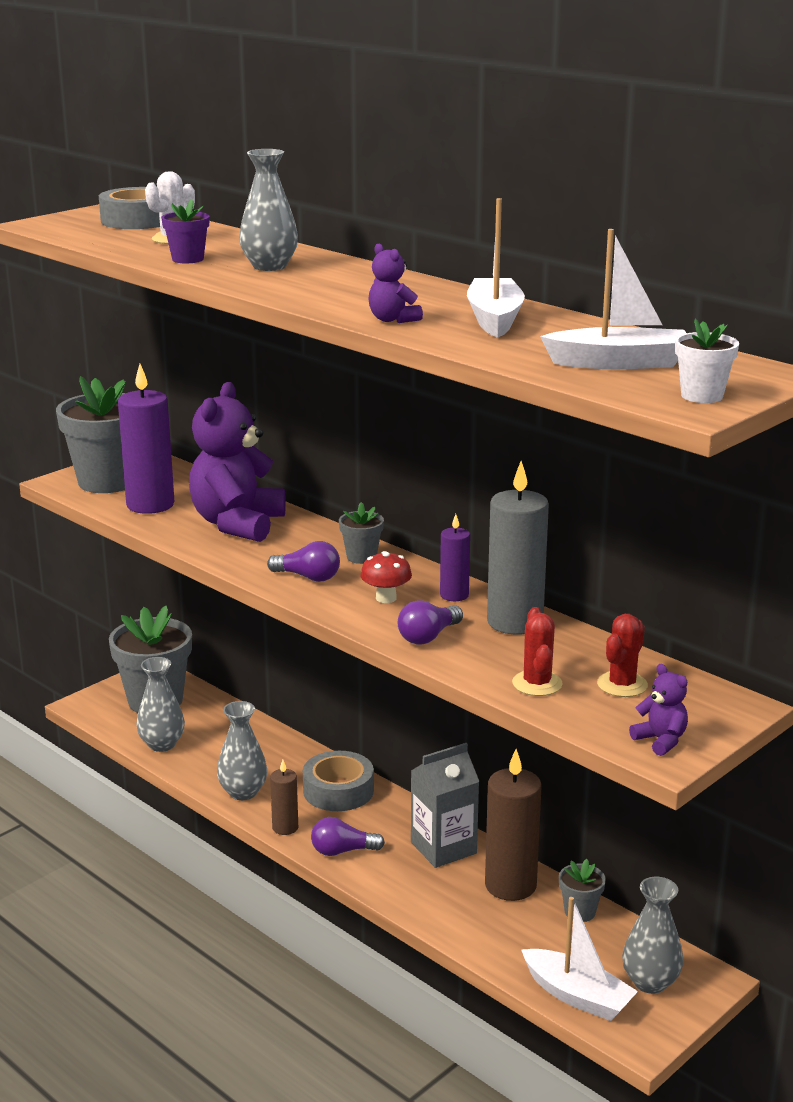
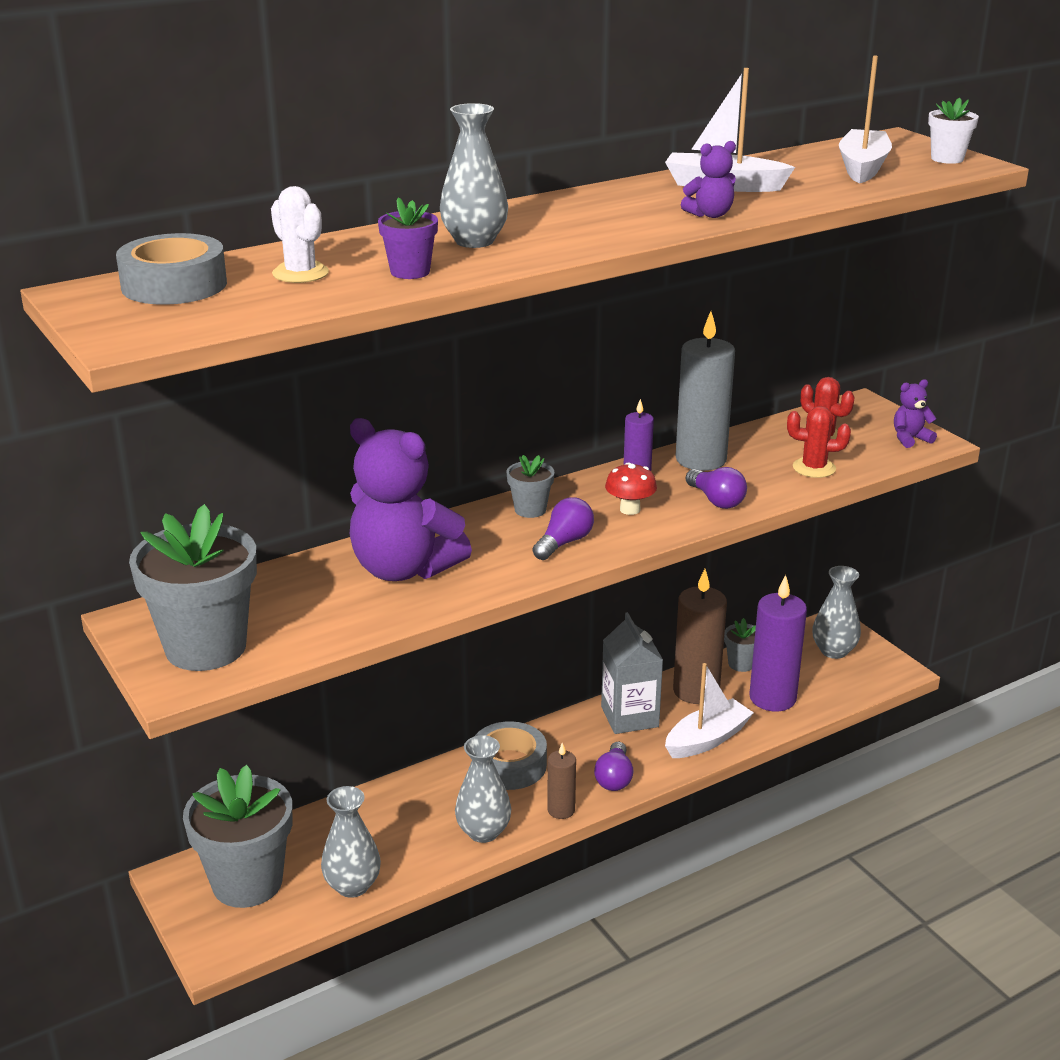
camera: 75 degrees left, 5 degrees up
purple candle [118,364,175,514] -> purple candle moved to [749,575,807,711]
white boat [521,897,638,1021] -> white boat moved to [665,663,754,758]

